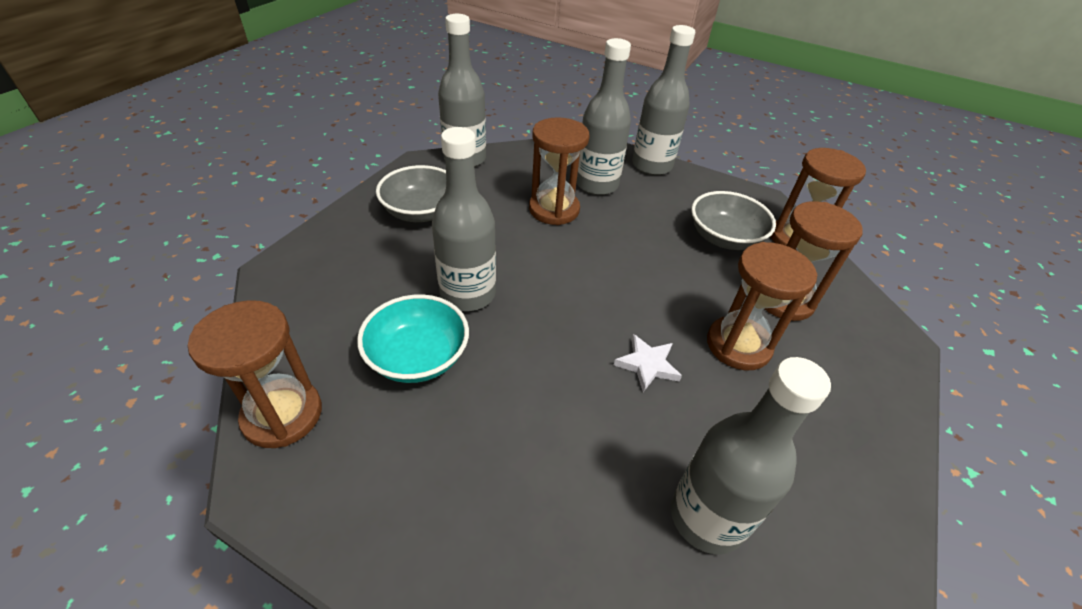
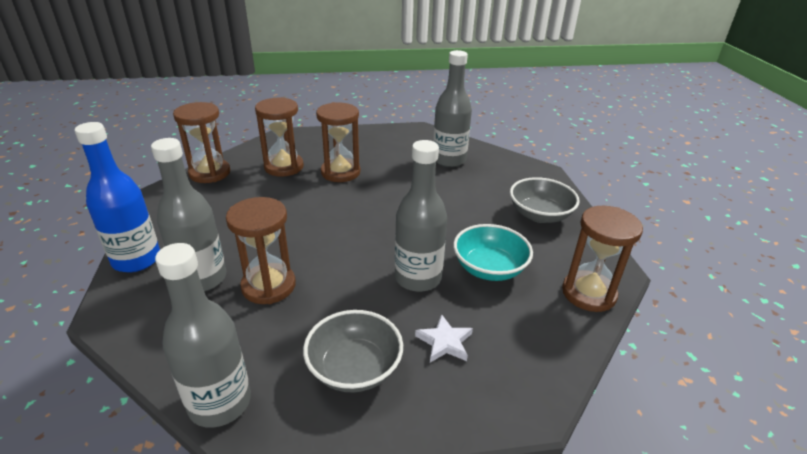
camera: 125 degrees left, 10 degrees down
white star [614,334,682,392] -> white star moved to [415,314,473,362]
grey bottle [632,25,695,175] -> blue bottle [75,122,160,272]
grey bowl [691,191,776,250] -> grey bowl moved to [510,177,580,223]

